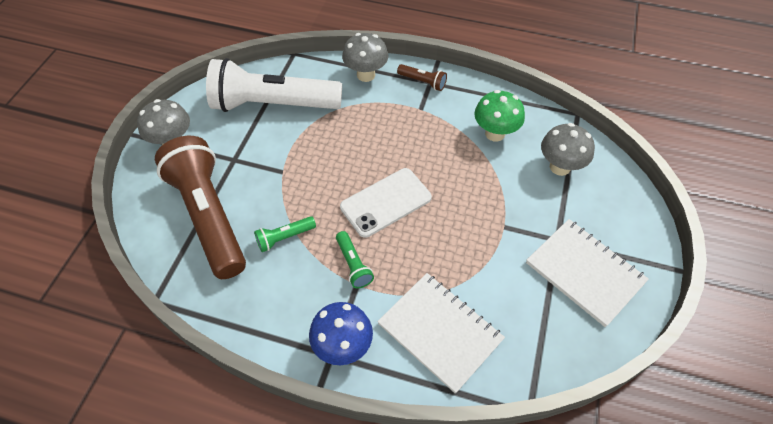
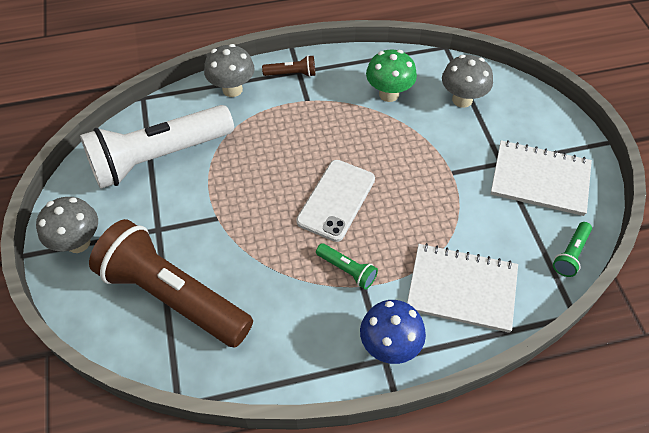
camera: 30 degrees left, 0 degrees up
green flashlight [254,216,316,252] -> green flashlight moved to [553,222,592,277]

